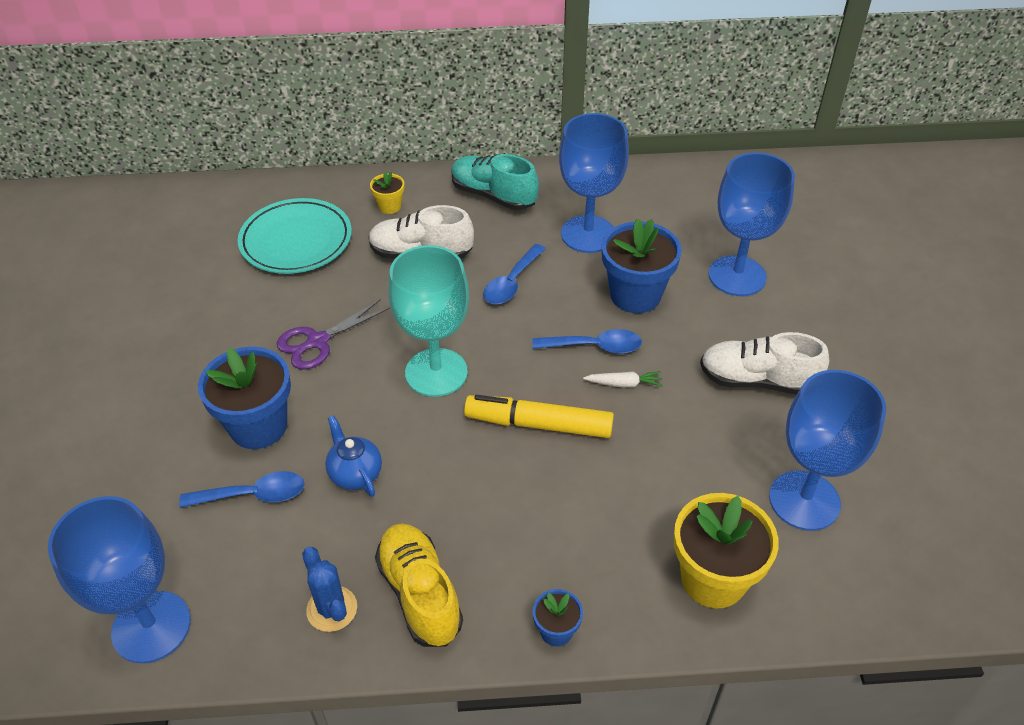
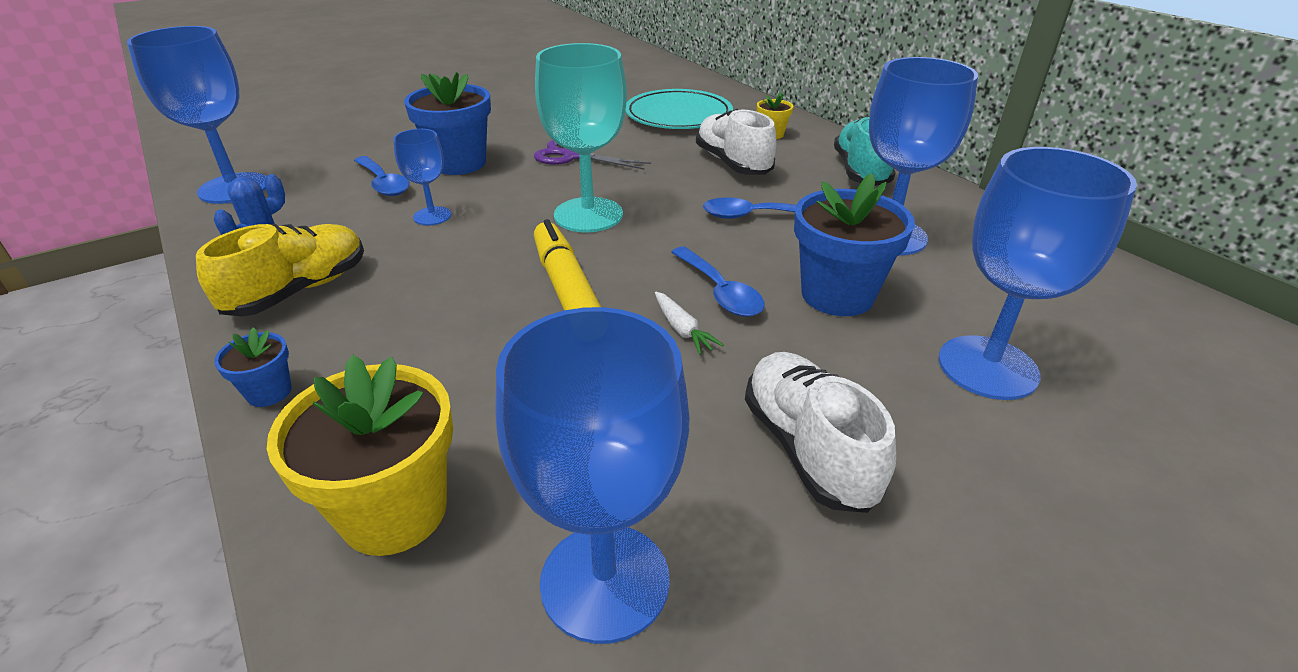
camera: 60 degrees right, 10 degrees down
blue teapot [325,415,382,497] -> blue goblet [393,129,451,225]

